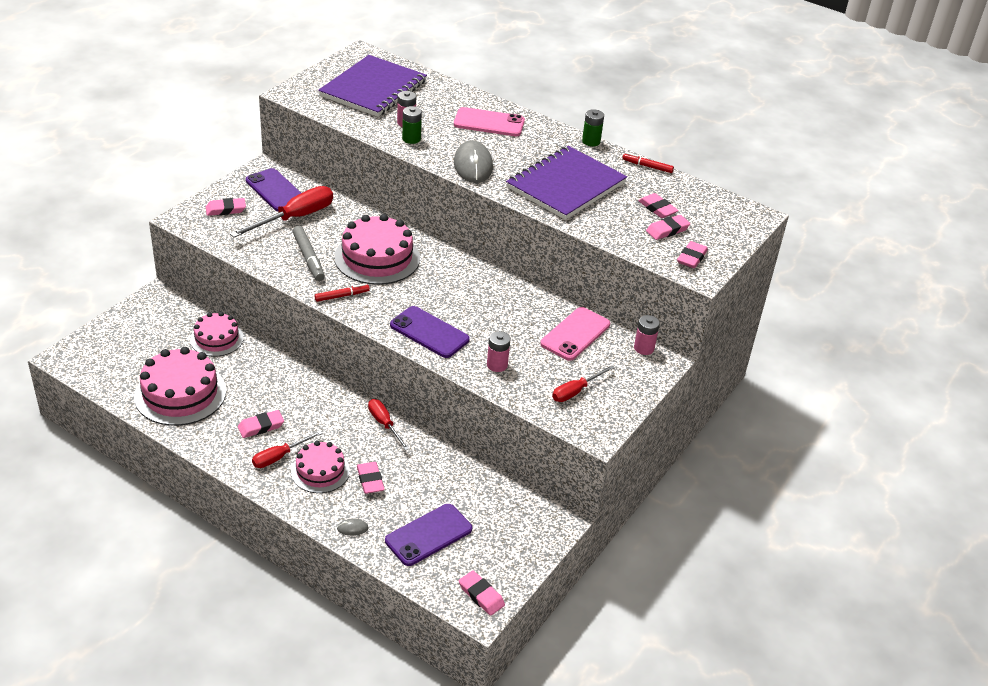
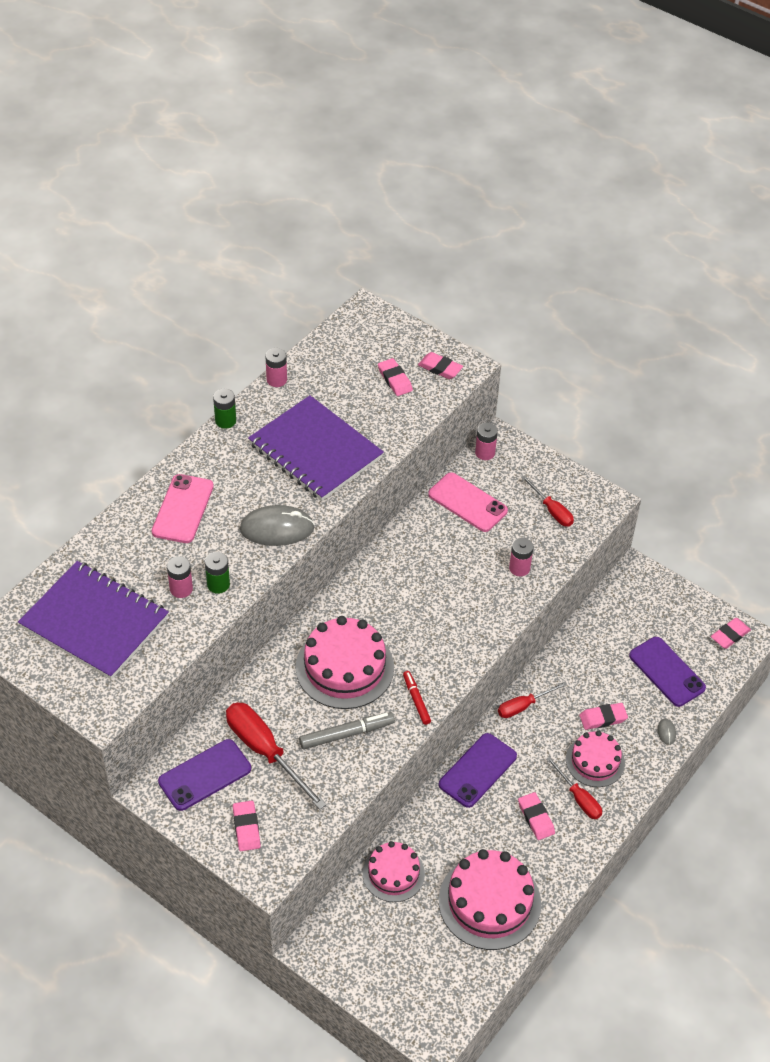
camera: 85 degrees left, 10 degrees up
purple phone [390,306,470,358] -> purple phone moved to [439,733,517,808]
red marker [622,153,674,173] -> pink battery [265,348,287,387]
pink eraser [638,193,679,218] -> none

